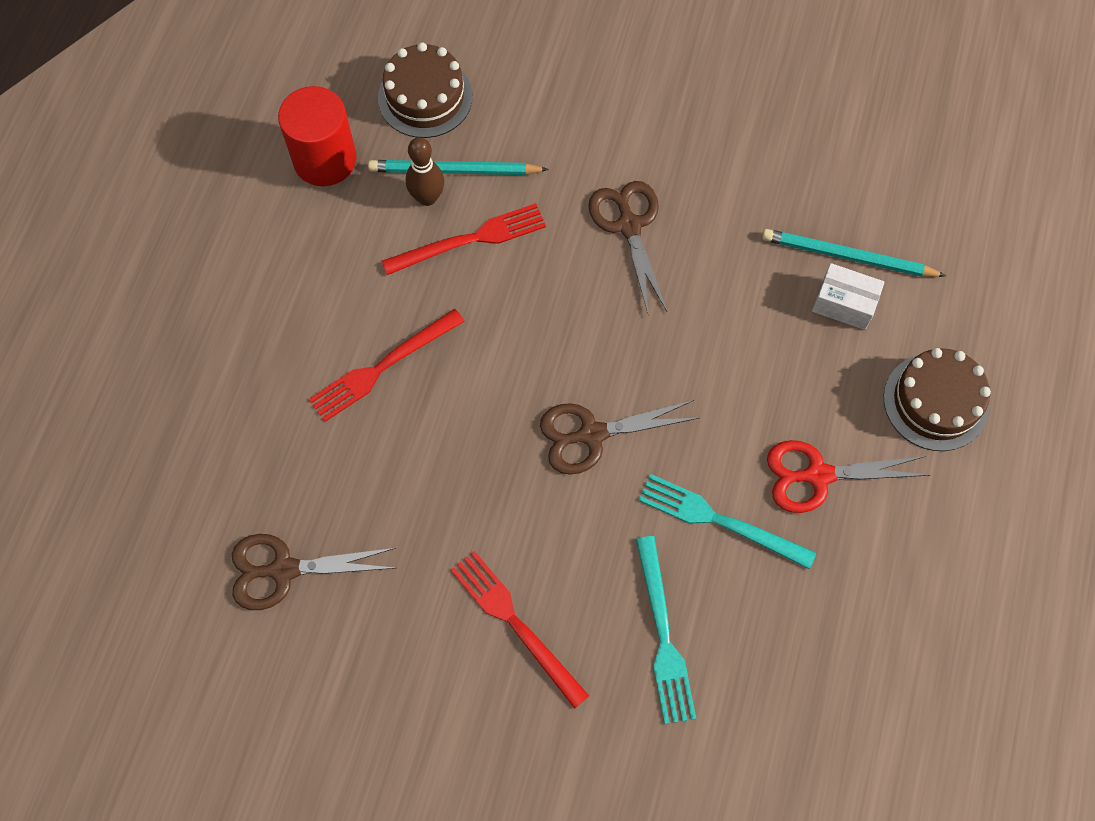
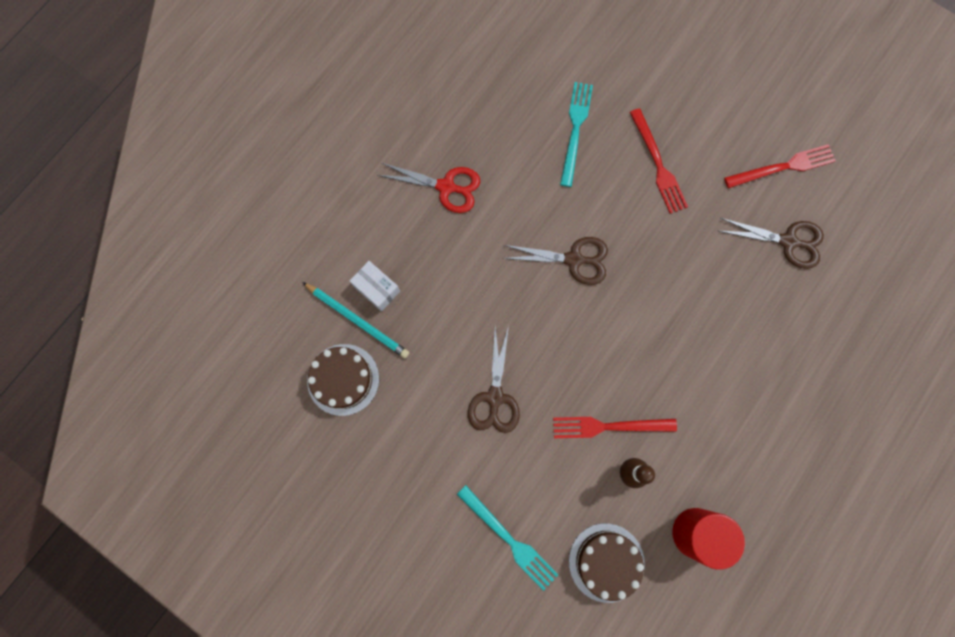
camera: 160 degrees left, 10 degrees up
red fork [308,309,465,422] -> red fork moved to [724,144,836,188]
turquoise pencil [368,160,549,175] -> none
turquoise fork [638,474,816,569] -> turquoise fork moved to [457,485,558,591]
brown cake [883,348,991,451] -> brown cake moved to [307,344,379,416]

